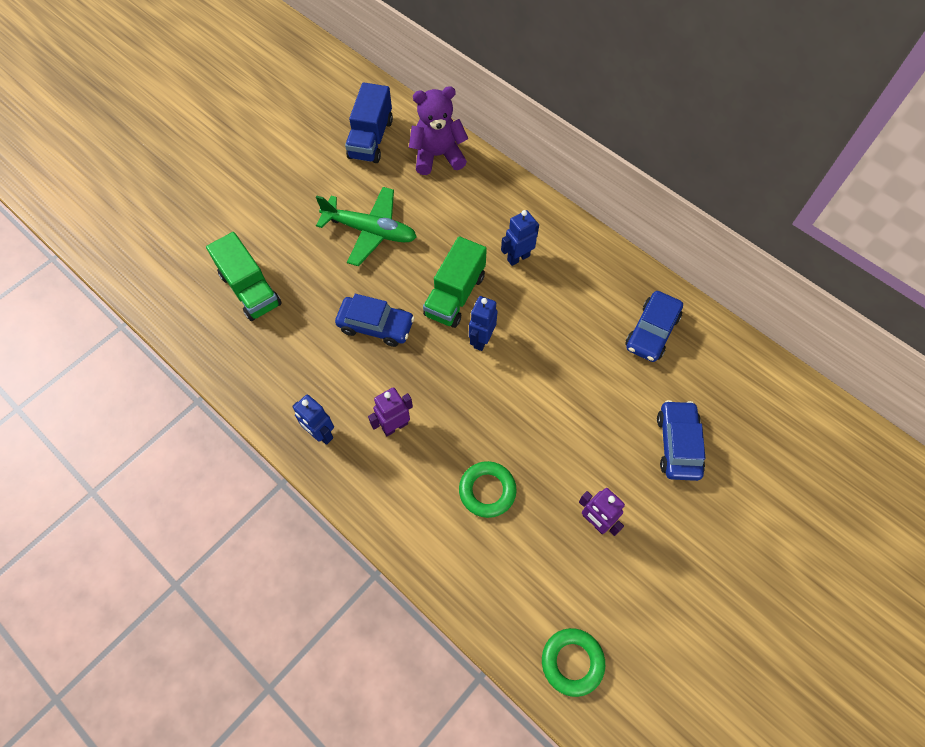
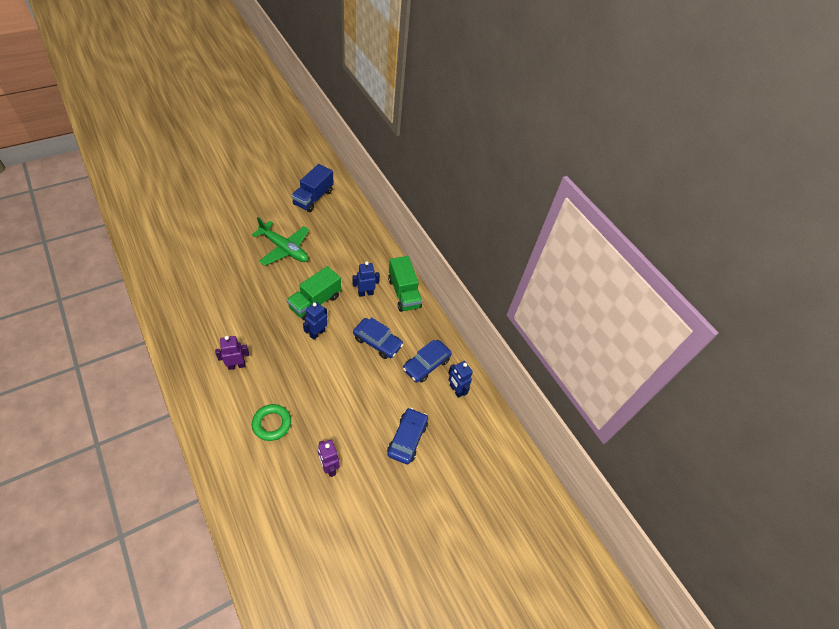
camera: 10 degrees right, 10 degrees down
green truck [206,232,282,321] -> green truck moved to [388,256,422,312]
blue robot [292,394,334,445] -> blue robot moved to [448,361,473,398]
blue car [335,294,415,347] -> blue car moved to [353,317,404,359]
purple teddy bear [409,86,469,175] -> none
green ring [542,628,605,697] -> none

